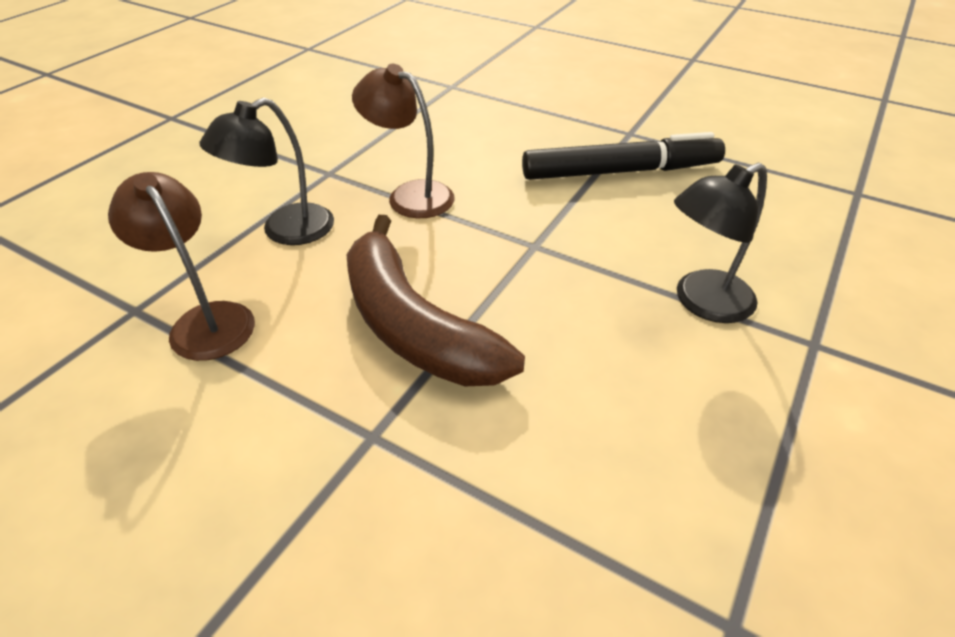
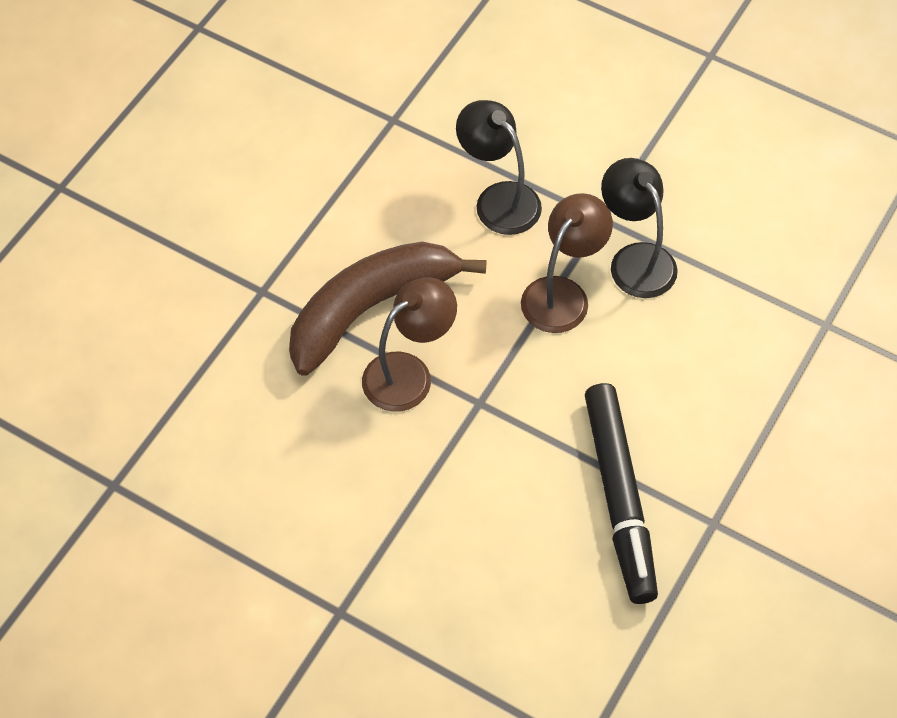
camera: 90 degrees right, 15 degrees up
brown lamp [108,172,255,361] -> brown lamp moved to [362,277,457,412]
black lamp [674,163,767,323] -> black lamp moved to [601,158,678,298]

